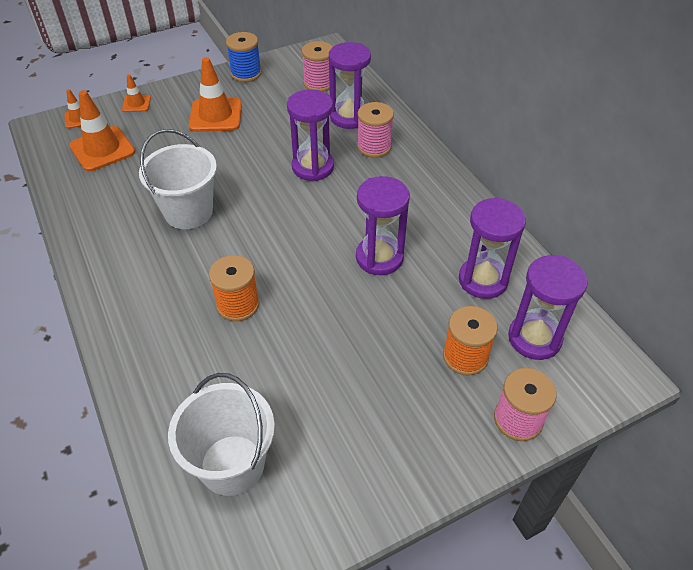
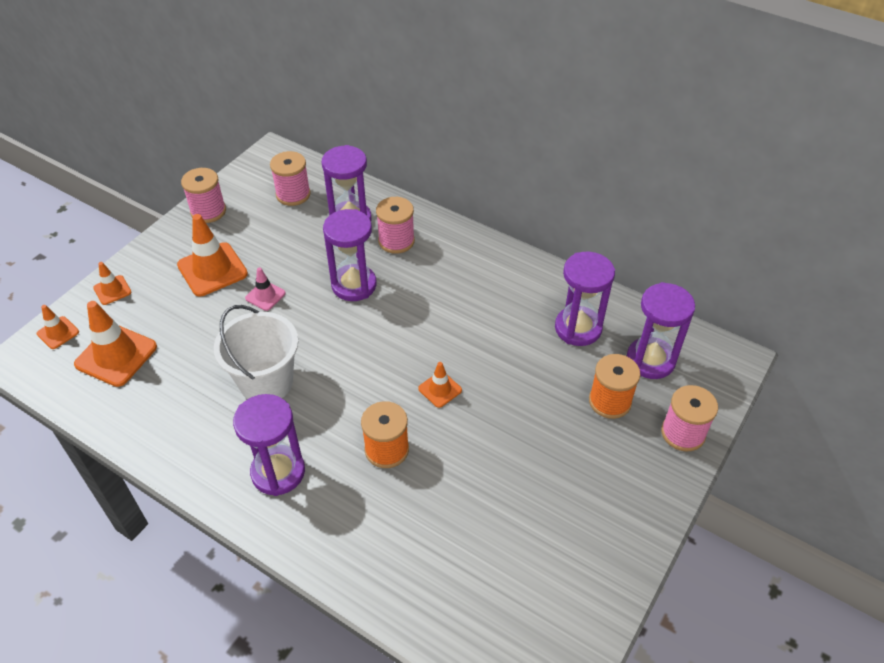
camera: 30 degrees left, 0 degrees up
white bucket [168,373,275,496] -> none
blue spool [226,32,262,82] -> pink spool [181,168,226,223]
purple hourglass [356,176,410,275] -> purple hourglass moved to [233,394,305,496]
none -> pink traffic cone [245,267,285,311]
none -> orange traffic cone [418,362,462,408]

